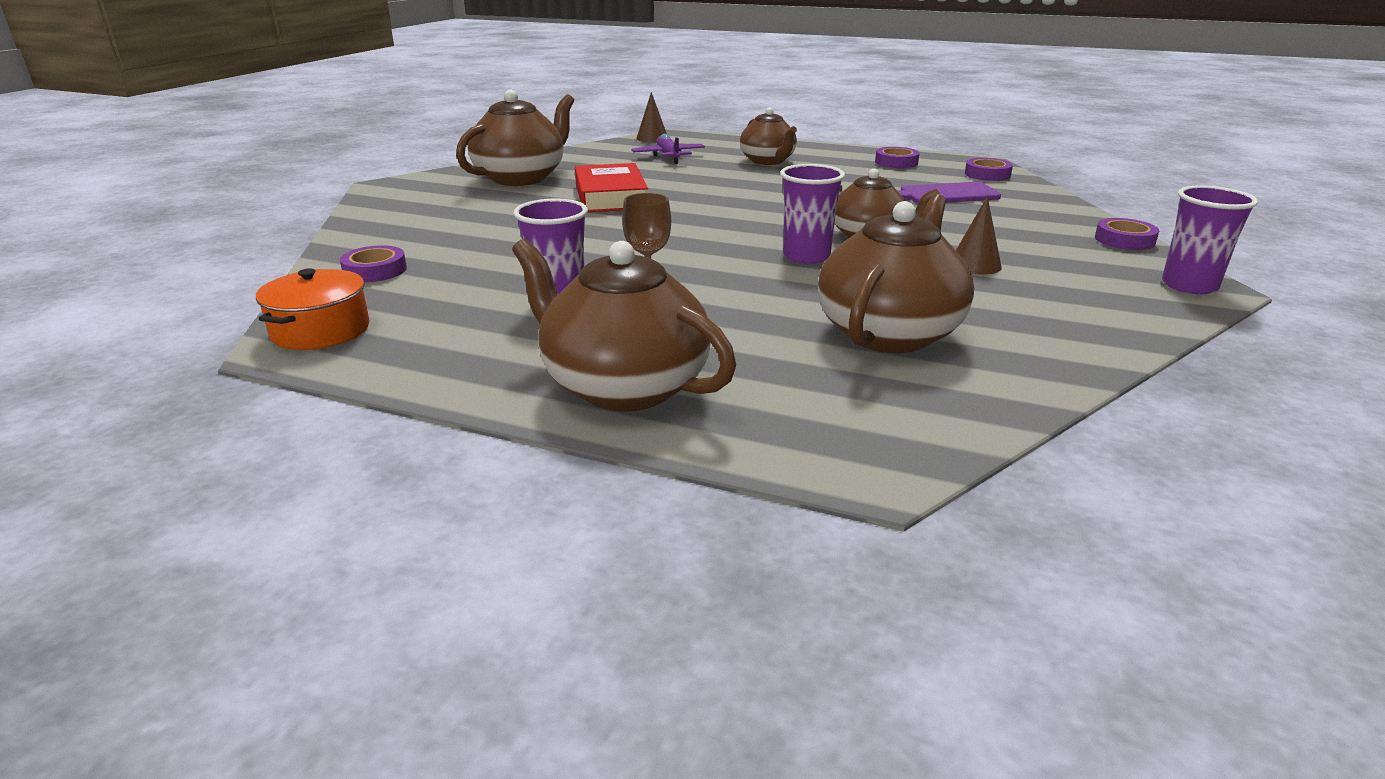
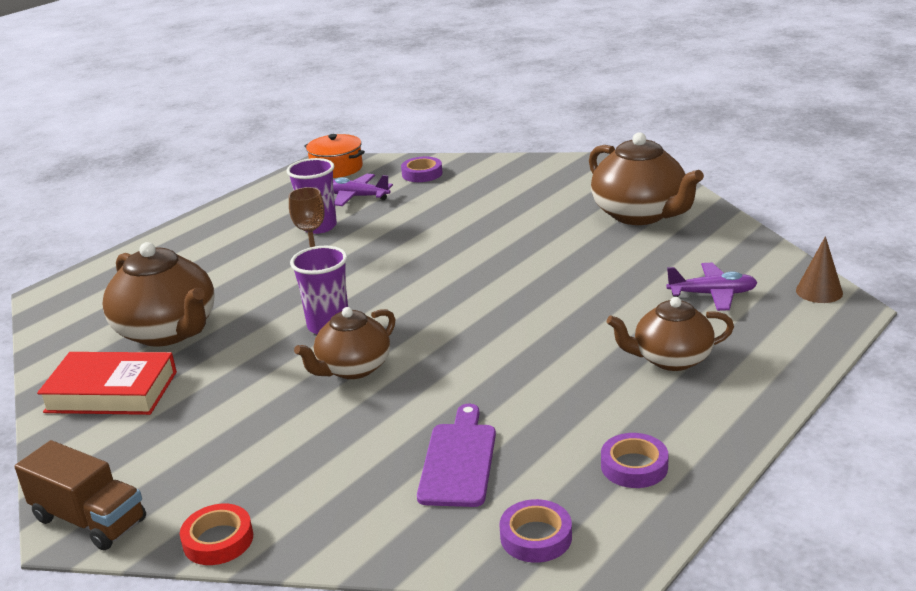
camera: 110 degrees right, 0 degrees up
brown teapot [512,239,736,412] -> none
red book [575,163,648,212] -> red book moved to [37,352,177,415]
brown cone [956,196,1002,275] -> none
purple tape [1095,218,1159,250] -> red tape [180,504,253,565]
purple cup [1162,185,1258,294] -> brown truck [15,440,146,551]
none -> purple plane [333,174,393,206]

